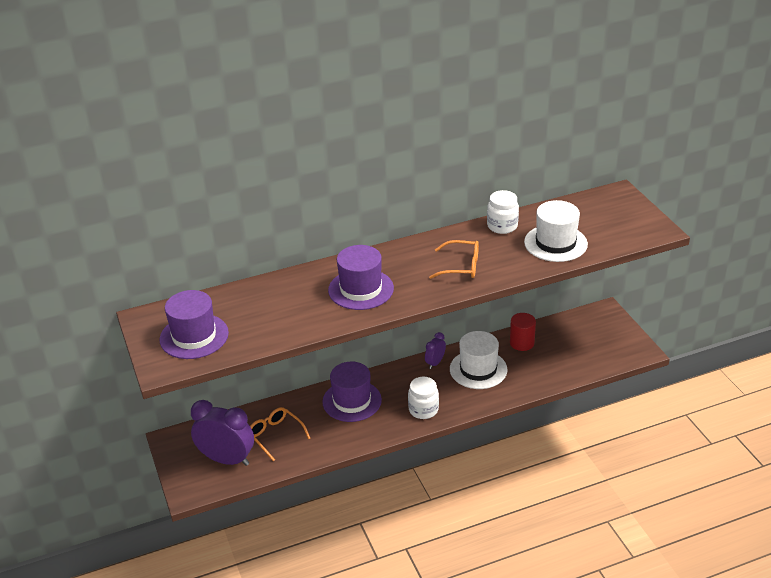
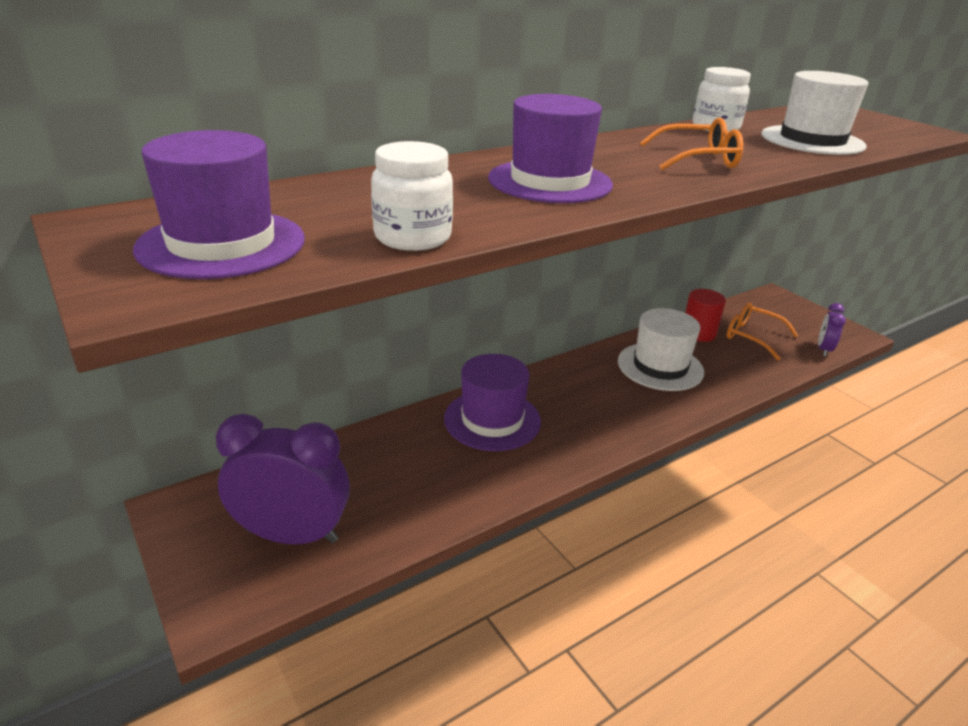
camera: 15 degrees left, 5 degrees down
orange glasses [250,407,310,462] -> orange glasses moved to [727,303,798,360]
white jar [408,377,439,419] -> white jar moved to [371,141,453,251]
purple clock [425,332,446,369] -> purple clock moved to [818,303,846,357]

